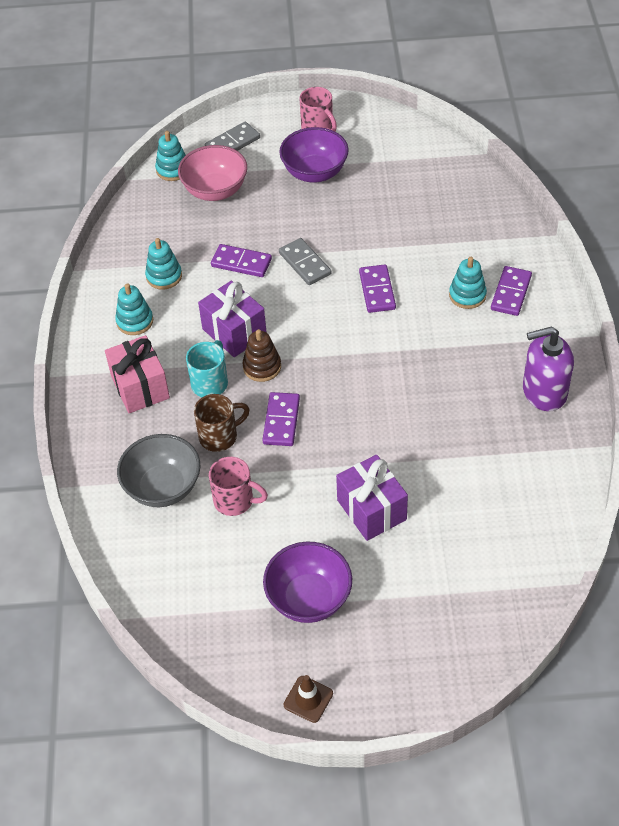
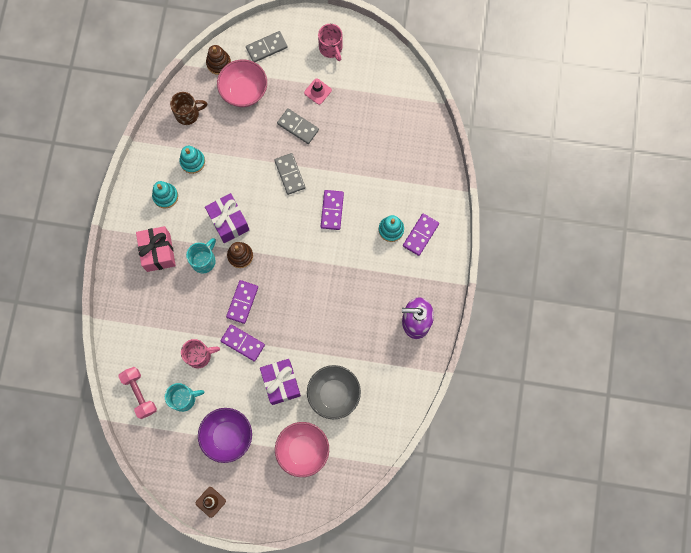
camera: 10 degrees right, 25 degrees up
grey bowl [117,434,200,507] -> grey bowl moved to [307,365,361,419]
turquoise stacking toy [155,131,186,181] -> brown stacking toy [206,45,231,75]
brown mug [194,394,250,452] -> brown mug moved to [170,92,207,125]
pink mug [209,457,268,516] -> pink mug turned 45 degrees counterclockwise [181,339,220,368]
purple domino [211,244,272,277] -> purple domino moved to [220,324,265,361]
purple bowl [279,127,349,183] -> pink traffic cone [304,78,332,105]
none -> pink dumbbell [118,367,157,419]
none -> turquoise mug [165,383,204,412]
none -> pink bowl [275,422,329,477]
none -> grey domino [277,108,319,144]

